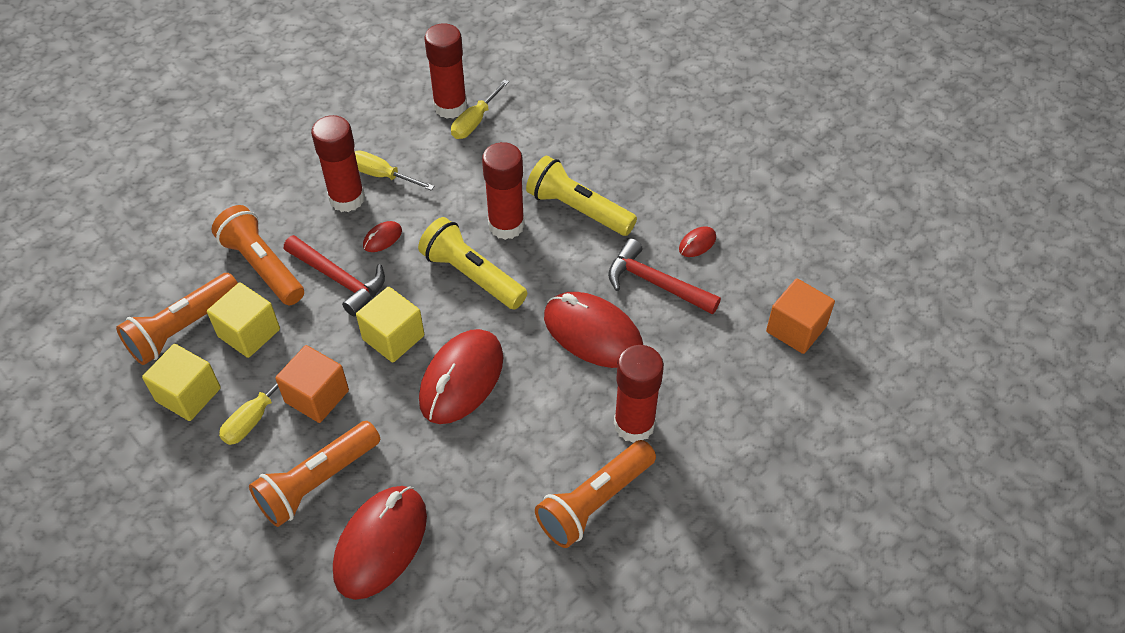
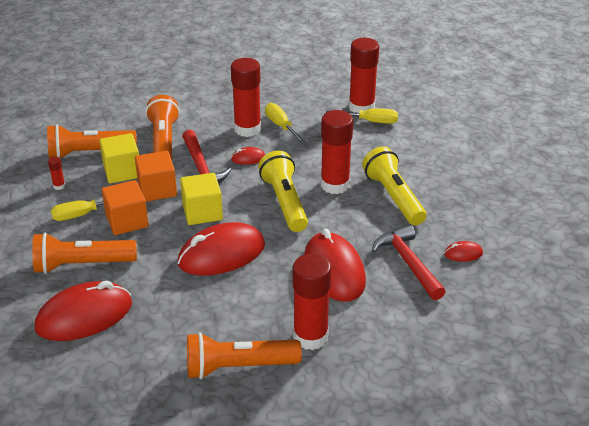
camera: 35 degrees right, 15 degrees down
yellow cube [142,344,221,421] -> red glue stick [48,156,65,190]
yellow screwdriver [451,79,509,139] -> yellow screwdriver turned 150 degrees counterclockwise [326,108,398,124]
orange cube [766,278,835,354] -> orange cube moved to [135,151,177,202]

